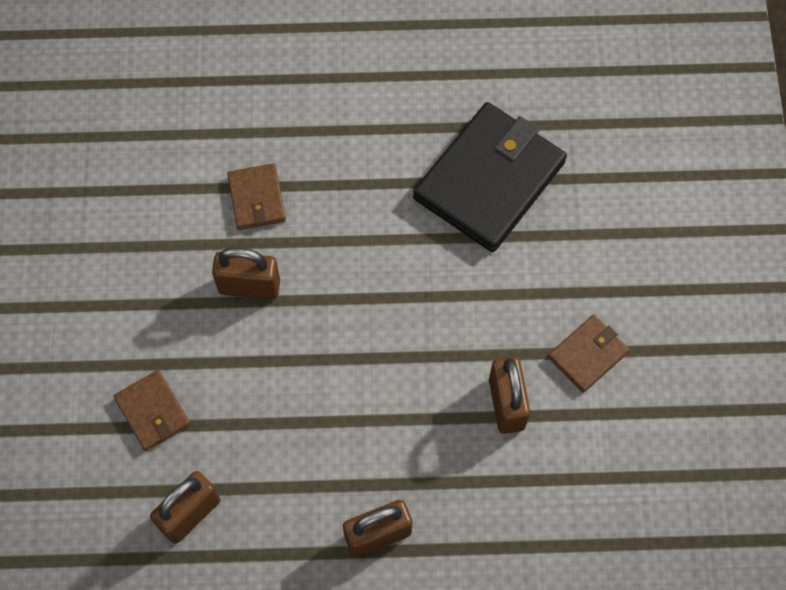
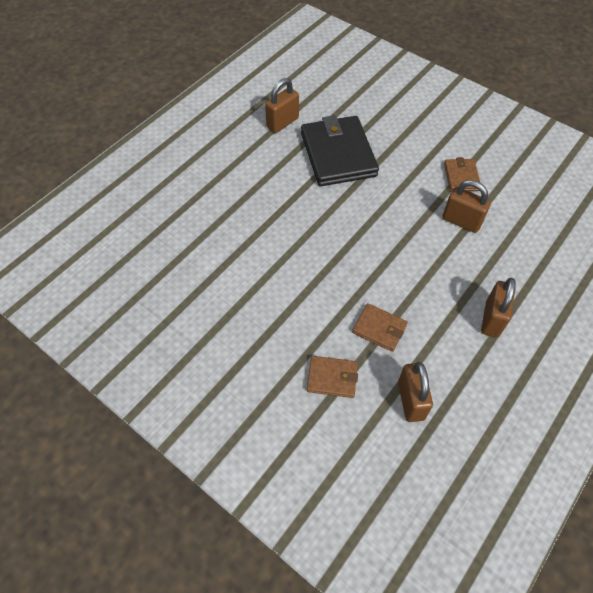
camera: 50 degrees left, 10 degrees down
brown padlock [212,248,280,300] -> brown padlock moved to [265,78,299,133]
brown wallet [227,164,286,230] -> brown wallet moved to [352,303,408,352]

